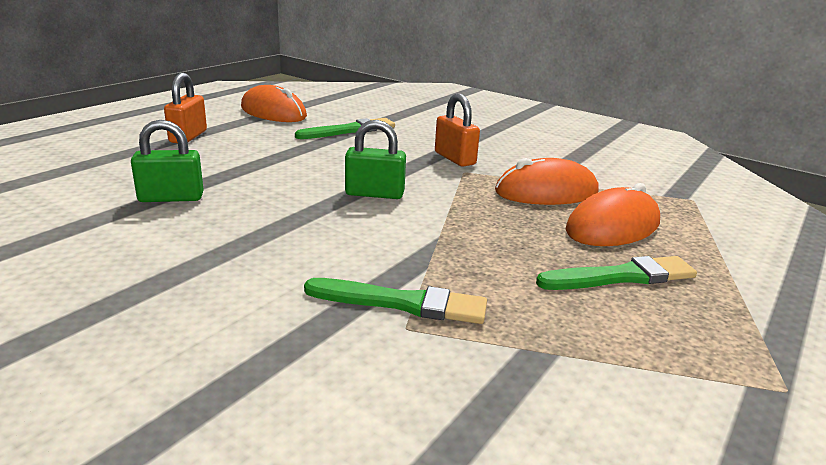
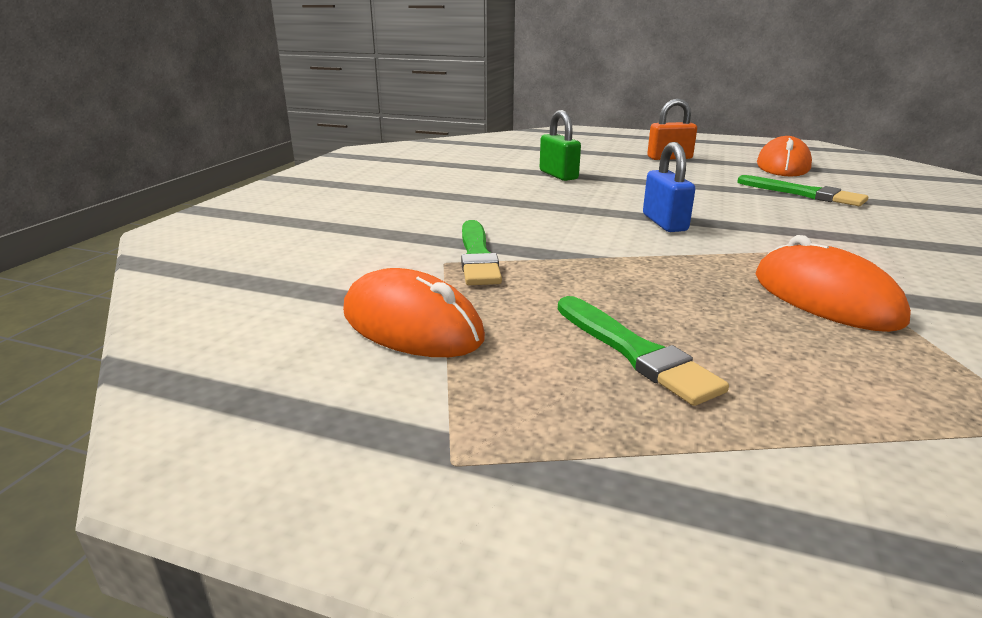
camera: 75 degrees right, 0 degrees up
green padlock [345,120,406,199] -> blue padlock [643,142,695,232]
orange padlock [435,94,480,167] -> none
orange mouse [566,183,660,246] -> orange mouse moved to [343,268,485,357]

